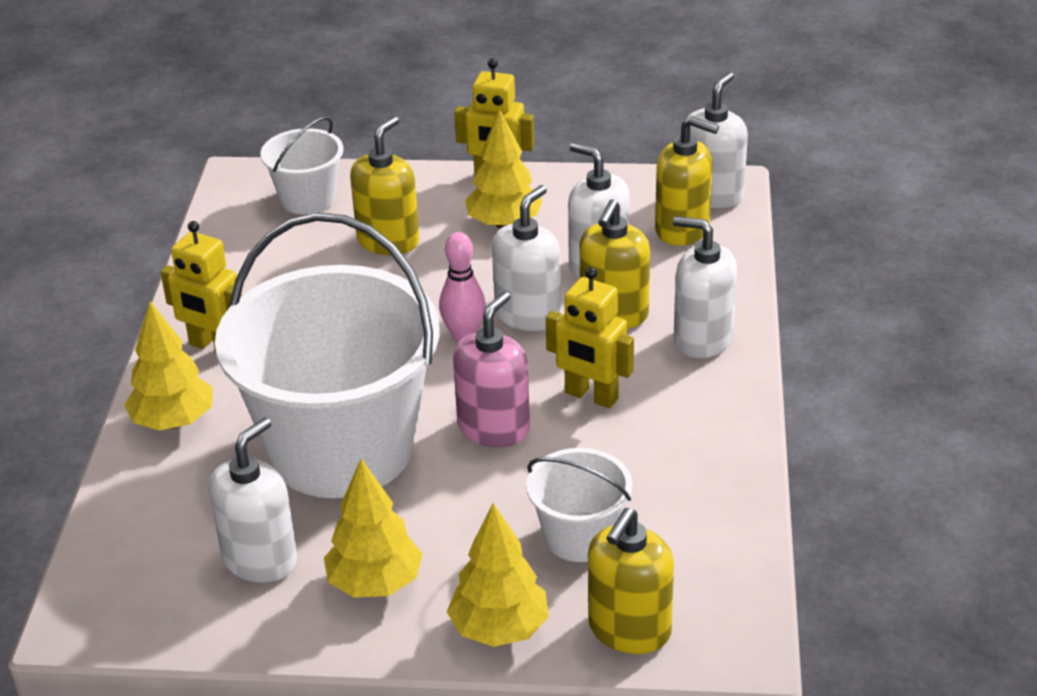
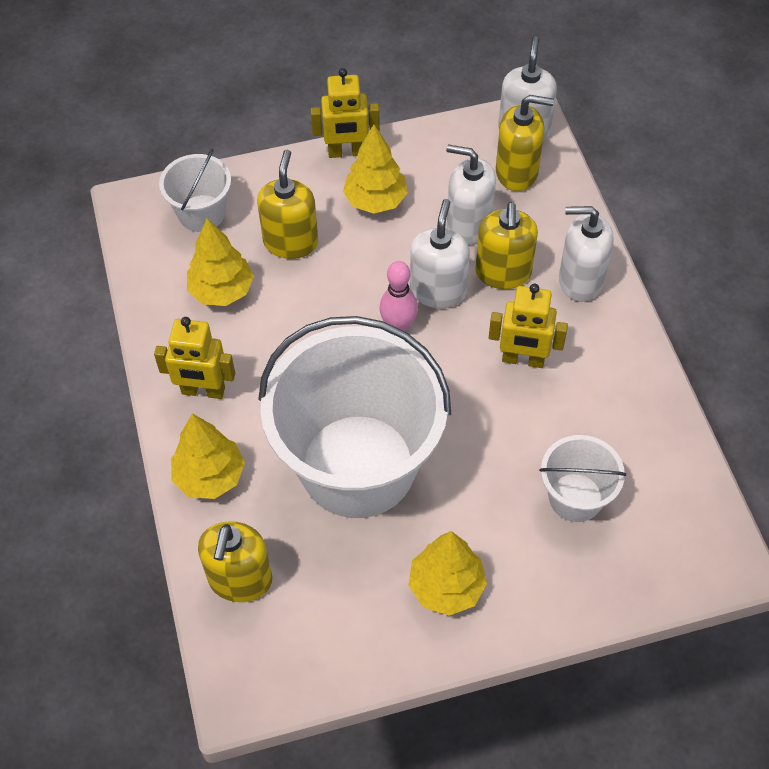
camera: 20 degrees left, 20 degrees up
white soap dispenser [209,418,297,583] -> none
yellow tree [447,503,549,647] -> yellow tree moved to [187,218,254,306]
pink soap dispenser [453,291,530,447] -> none
yellow soap dispenser [588,508,674,654] -> yellow soap dispenser moved to [198,521,272,602]

